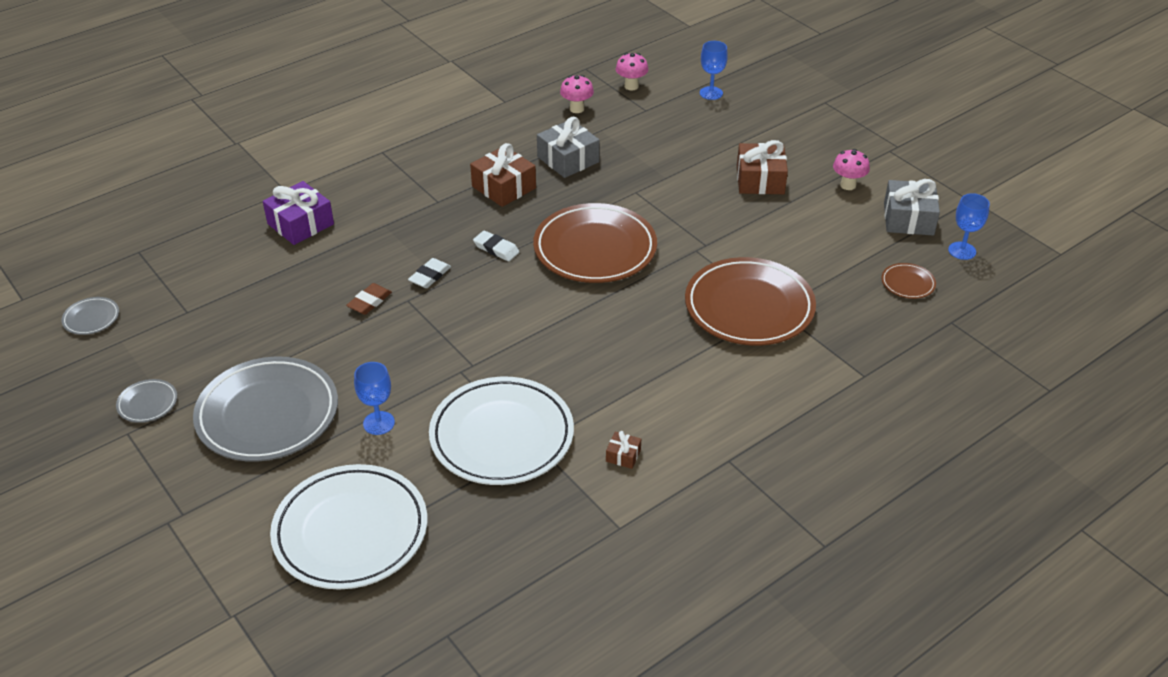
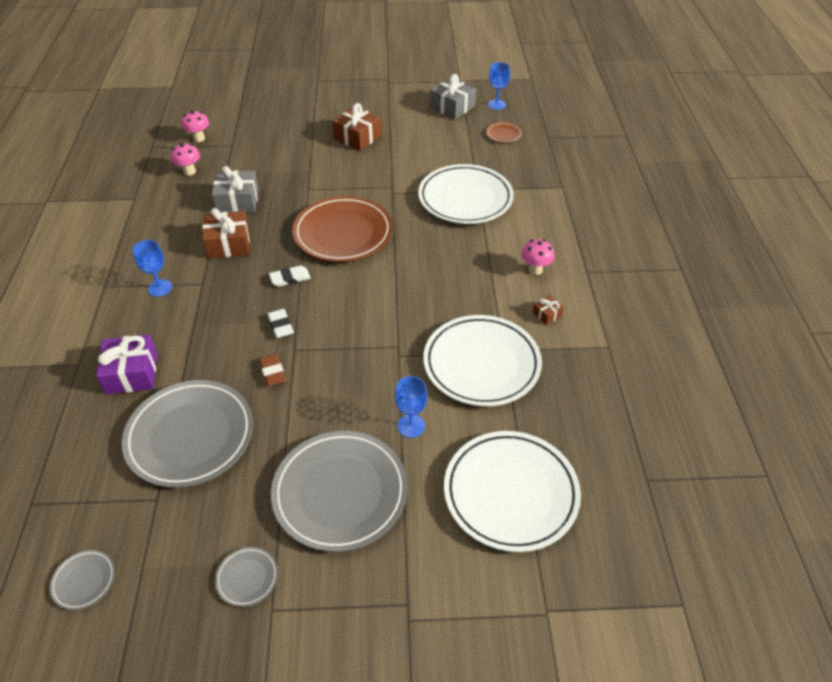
camera: 55 degrees left, 5 degrees up
brown plate [685,257,816,346] -> white plate [418,164,514,224]
blue goblet [700,41,728,100] -> blue goblet moved to [133,240,172,297]
pink mushroom [833,149,870,190] -> pink mushroom moved to [522,239,555,275]
none -> grey plate [122,380,253,488]

